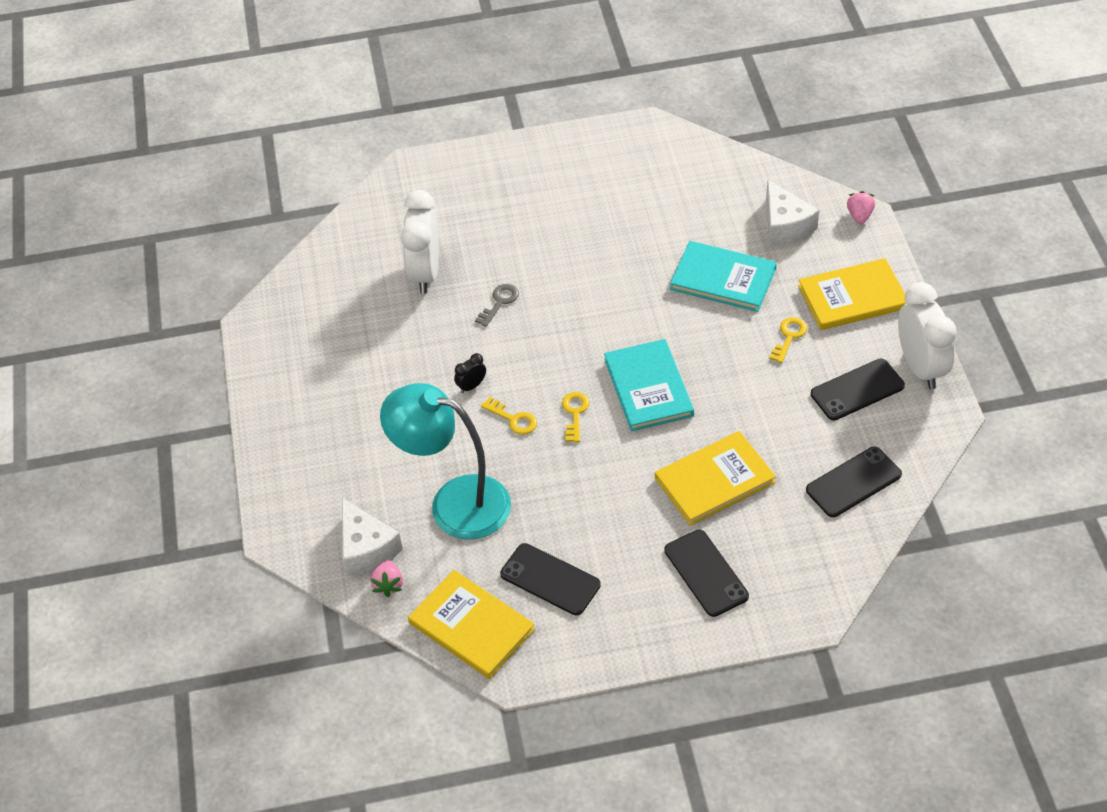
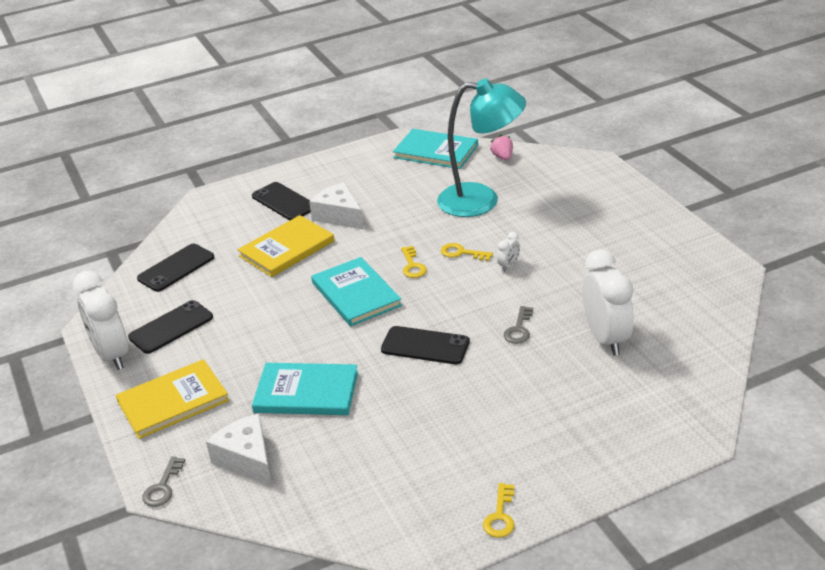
camera: 165 degrees right, 15 degrees down
white cheese [342,498,403,576] -> white cheese moved to [309,182,364,229]
yellow book [408,570,535,679] -> turquoise book [393,129,478,169]
black clock [454,353,486,393] -> white clock [497,232,520,272]
black phone [500,543,601,615] -> black phone moved to [381,326,470,364]
yellow key [769,317,807,363] -> yellow key moved to [483,483,514,538]
pink strawberry [847,191,875,224] -> grey key [142,456,185,507]

